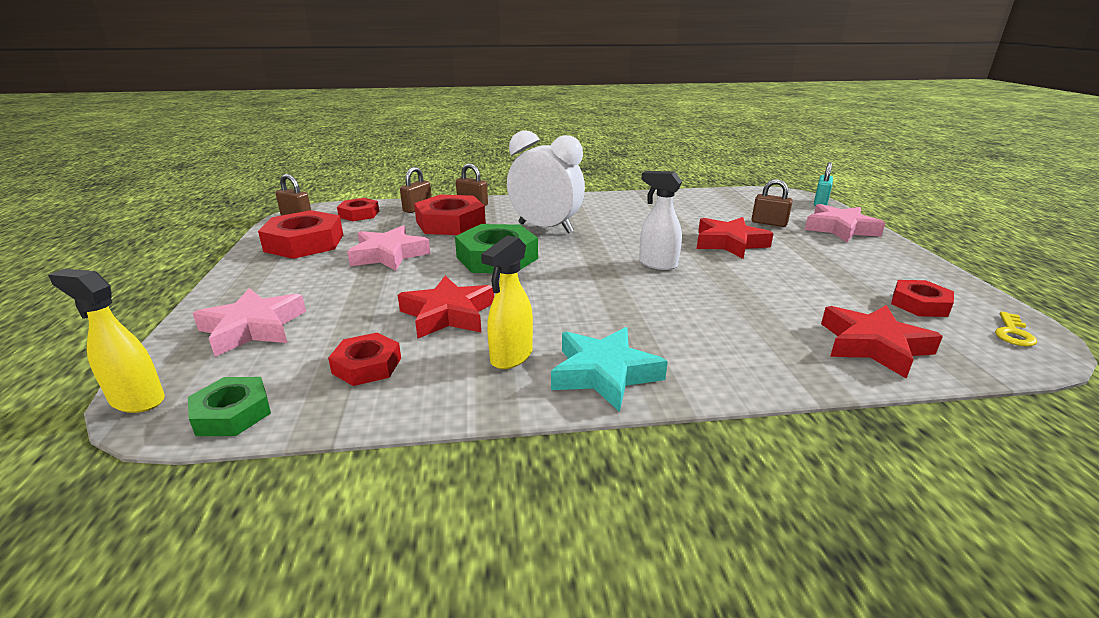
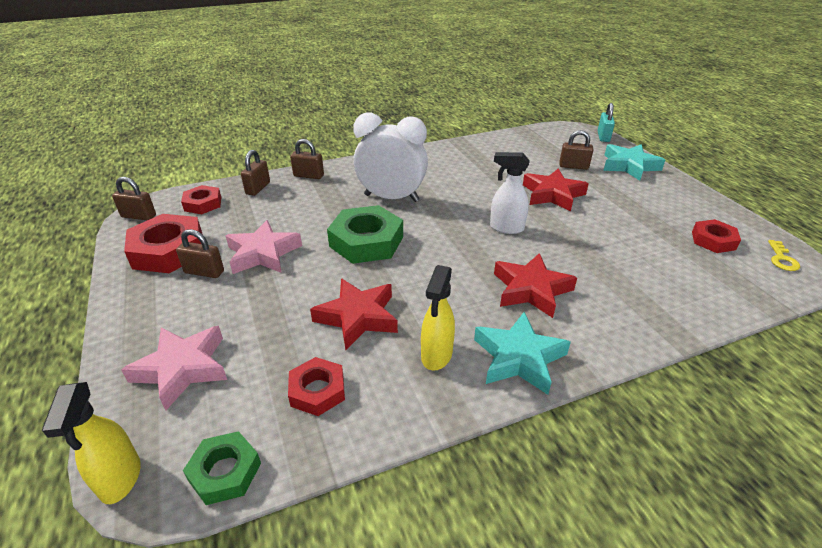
camera: 15 degrees left, 10 degrees up
yellow spray bottle [48,269,165,413] -> yellow spray bottle turned 105 degrees counterclockwise [42,382,141,504]
red nut [414,194,486,235] -> none
pink star [805,204,885,242] -> turquoise star [603,144,665,181]
red star [821,305,943,379] -> red star moved to [494,253,577,318]
none -> brown padlock [176,229,224,278]

